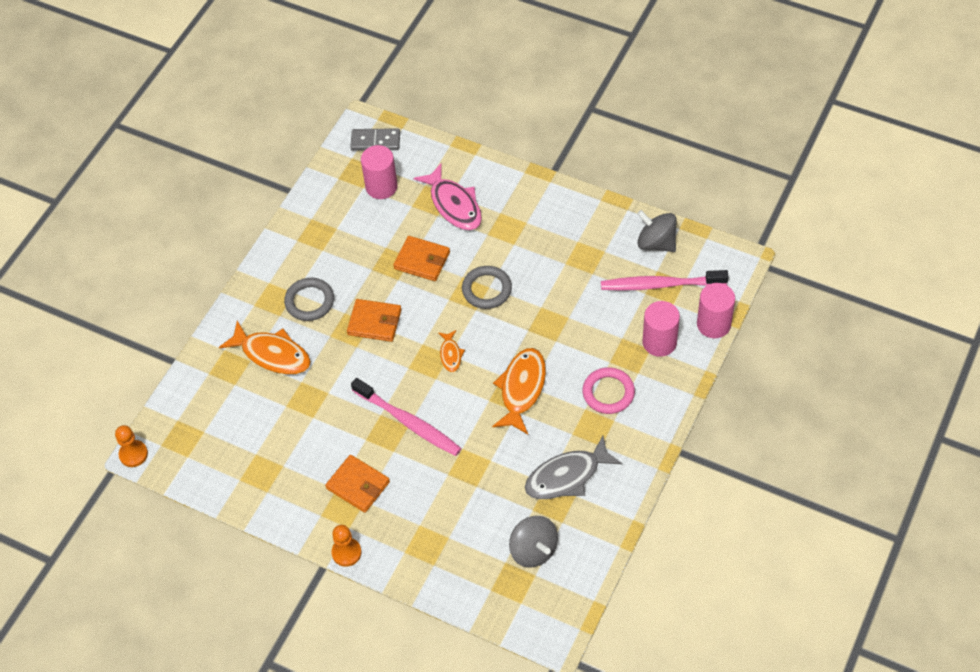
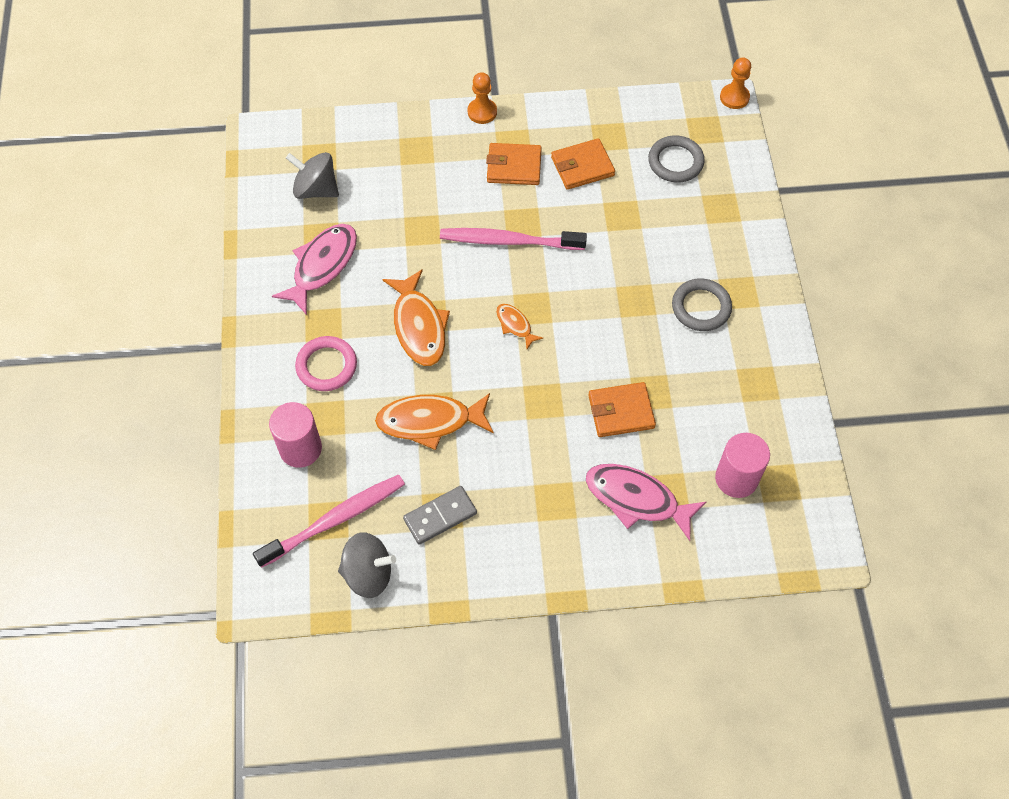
camera: 145 degrees right, 5 degrees up
orange fish [219,321,311,374] -> orange fish moved to [375,393,493,450]
orange wallet [347,299,402,342] -> orange wallet moved to [551,138,615,190]
grey domino [350,128,400,151] -> grey domino moved to [403,486,477,545]
grey ring [462,266,512,309] -> grey ring moved to [648,135,705,183]
grey fish [525,436,622,499] -> pink fish [272,224,357,315]
pink cylinder [697,283,735,338] -> none

